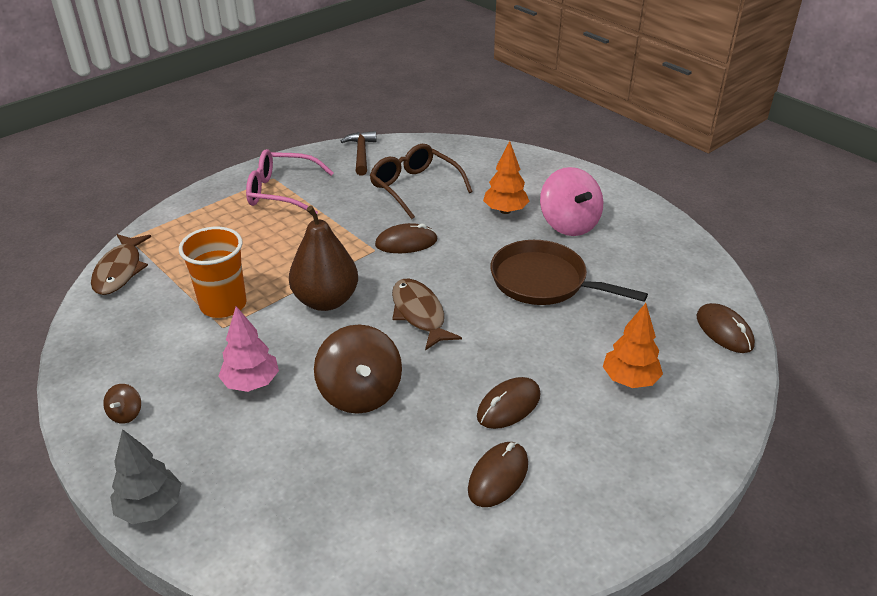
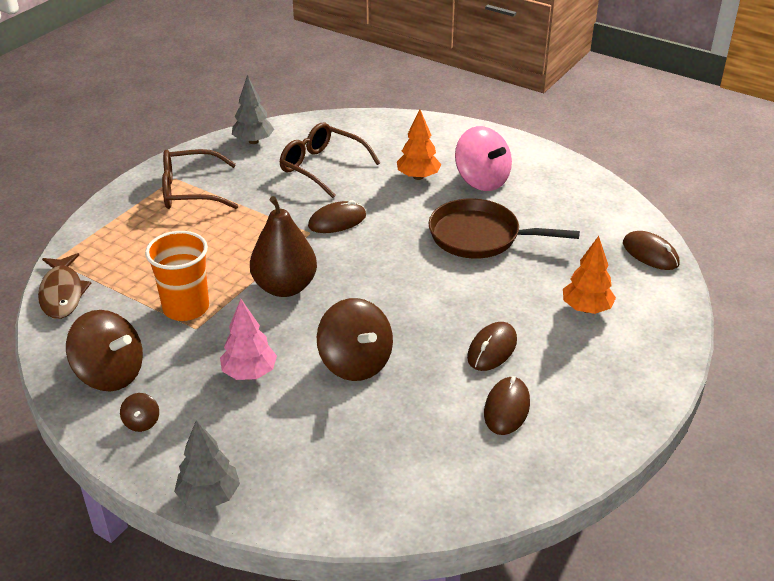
camera: 15 degrees left, 0 degrees up
pink glasses [246,149,334,214] -> brown glasses [162,149,238,209]
brown hammer [341,131,377,176] -> grey tree [232,75,274,144]
brown fish [392,278,462,351] -> none
none -> brown spinning top [66,310,143,391]

